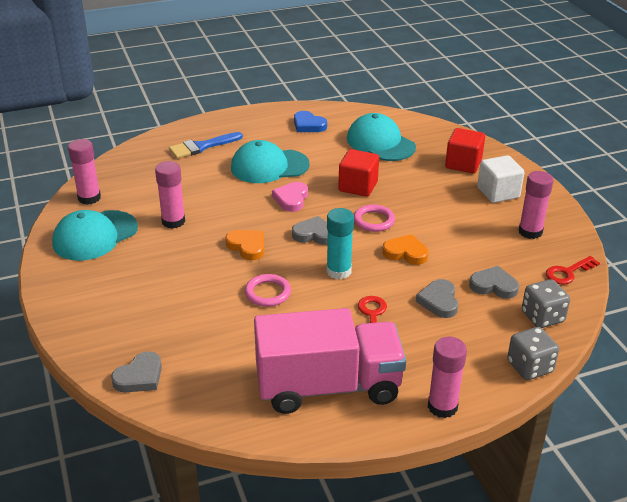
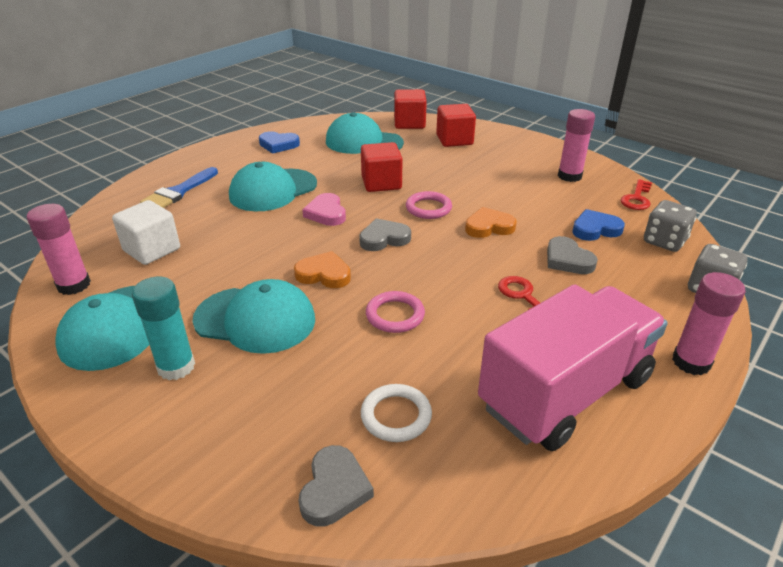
camera: 30 degrees left, 0 degrees up
pink glue stick [155,161,185,229] -> none
turquoise glue stick [326,208,354,279] -> turquoise glue stick moved to [132,277,195,380]
grey heart [469,266,519,299] -> blue heart [572,209,625,241]
white cube [477,155,525,203] -> white cube moved to [112,200,180,265]
none -> turquoise cap [192,279,315,354]
none -> white ring [361,384,432,442]
none -> red cube [394,89,427,129]

